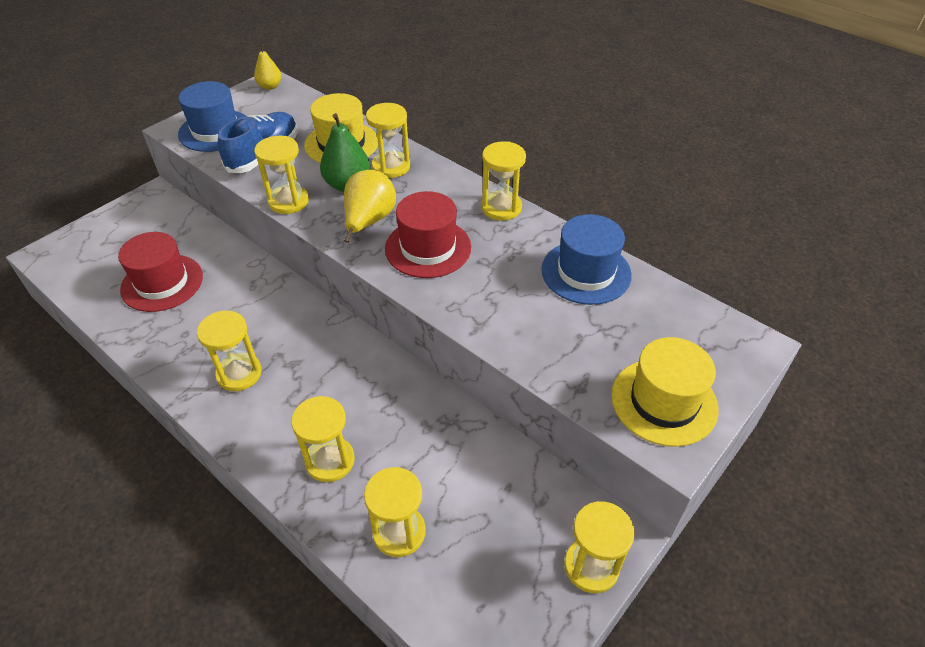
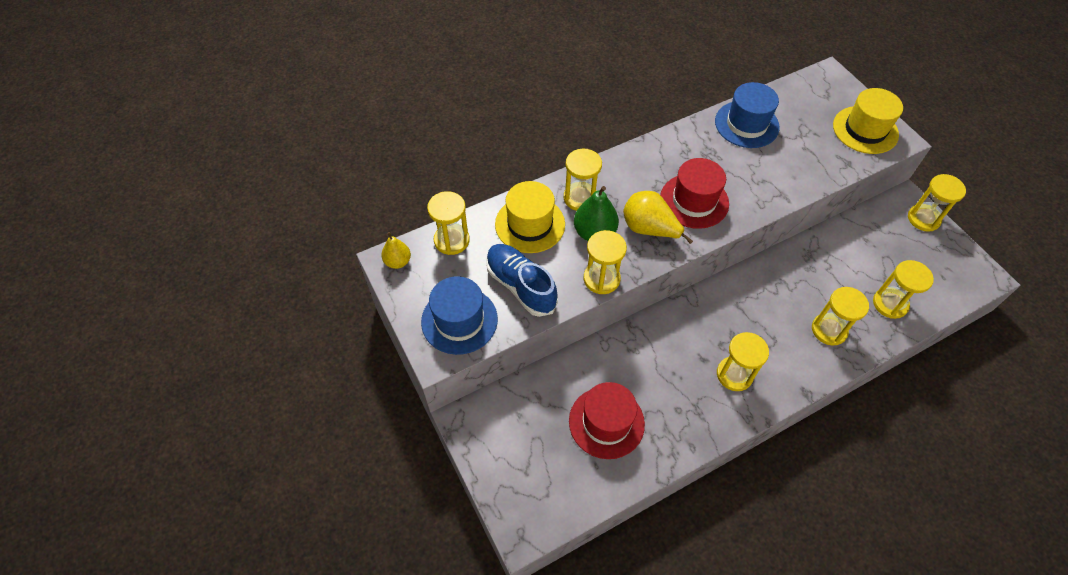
camera: 70 degrees left, 10 degrees up
yellow hourglass [481,141,526,221] -> yellow hourglass moved to [427,191,470,255]

